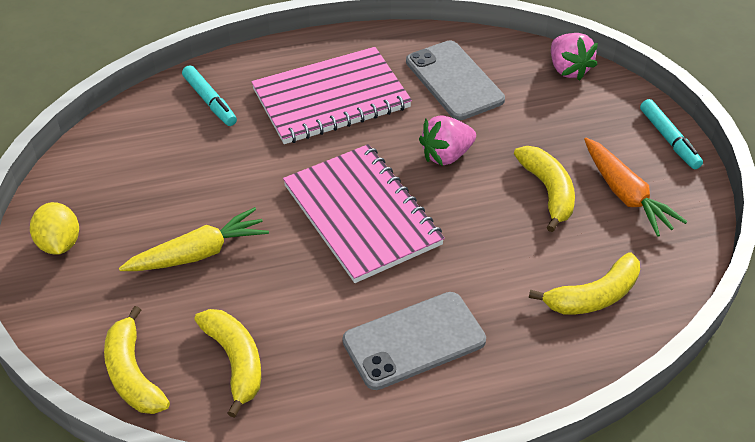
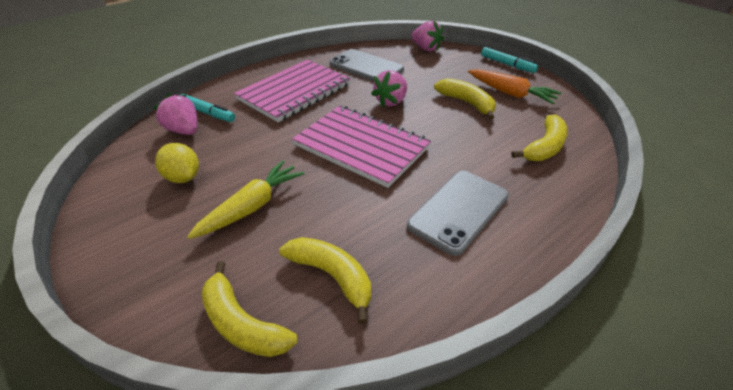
camera: 25 degrees left, 5 degrees down
yellow lemon [30,202,79,255] -> yellow lemon moved to [155,143,199,183]
none -> pink strawberry [154,93,197,135]

